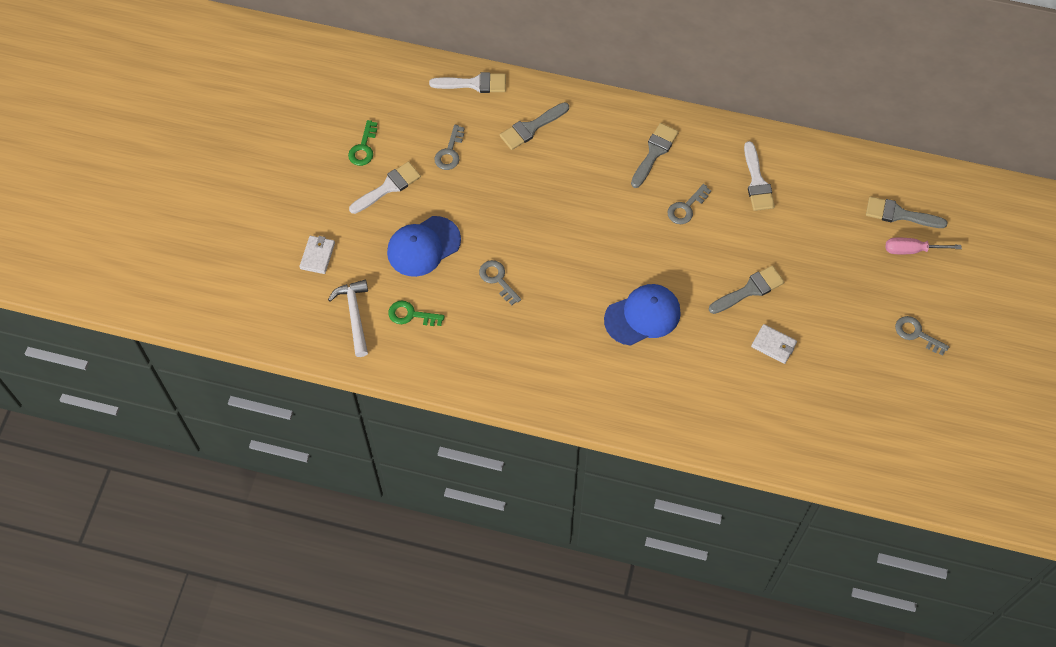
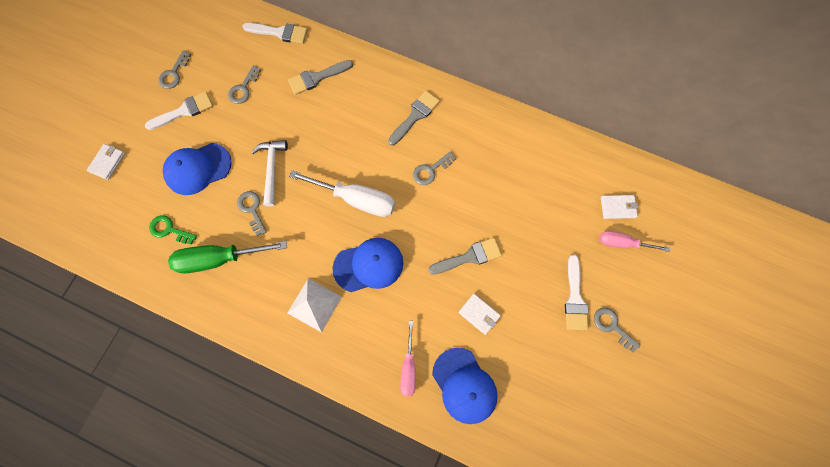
camera: 10 degrees right, 10 degrees up
white hammer [328,280,368,357] -> white hammer moved to [252,140,288,207]
green key [348,120,377,166] -> grey key [158,50,191,89]
white brush [744,141,775,211] -> white brush moved to [565,255,588,330]
grey brush [866,196,948,228] -> white wallet [601,195,638,219]
none -> green screwdriver [168,241,287,273]
none -> white pyramid [288,278,342,332]
none -> white screwdriver [289,170,395,217]
none -> pink screwdriver [400,321,416,396]
none -> blue cap [432,348,498,424]

